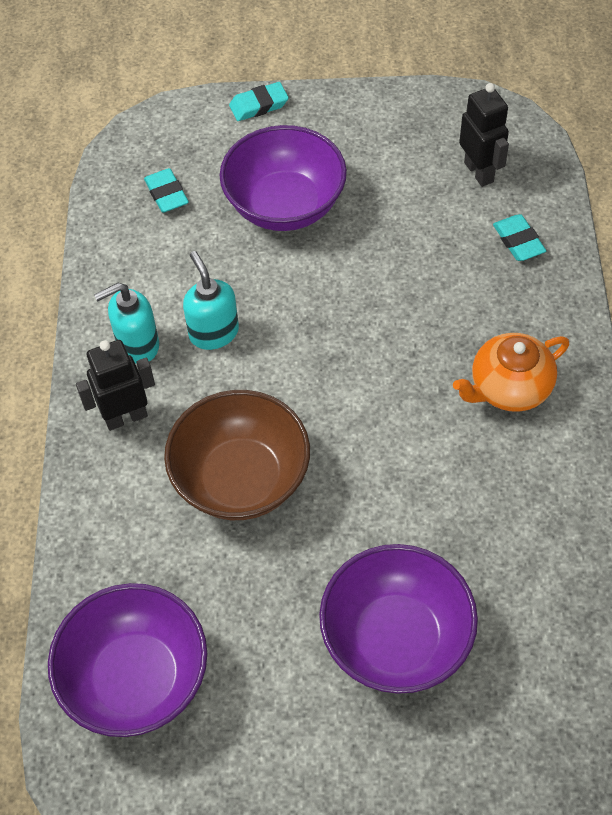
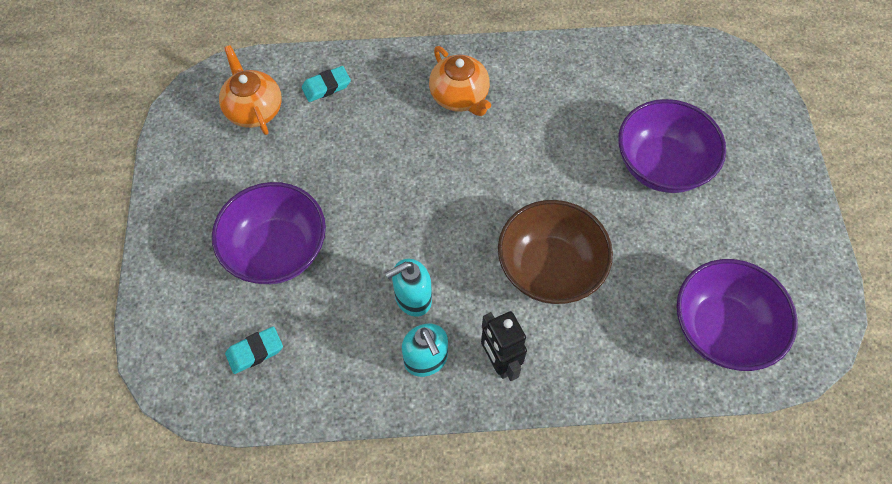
camera: 95 degrees left, 5 degrees up
turquoise eraser [229,82,289,121] -> none
black robot [459,83,509,187] -> orange teapot [219,45,282,135]

